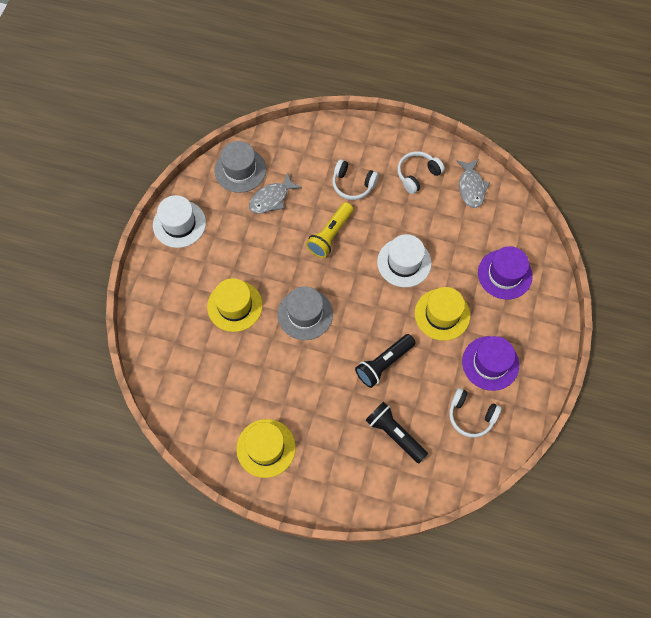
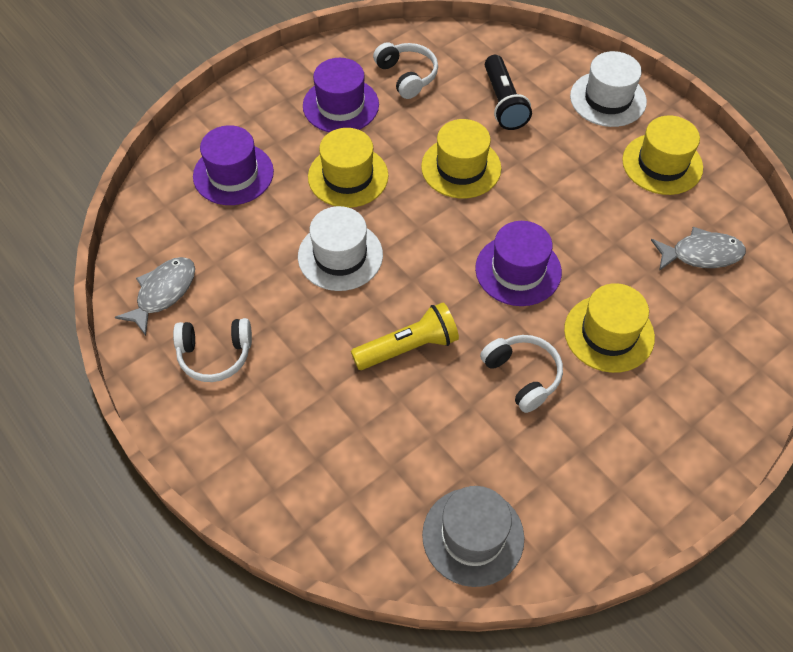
camera: 145 degrees left, 10 degrees down
white hat [153,195,206,248] -> white hat moved to [570,51,647,127]
grey fish [249,172,302,214] -> grey fish moved to [651,227,746,271]
grey hat [277,286,333,340] -> purple hat [475,221,562,306]
white headphones [333,159,378,200] -> white headphones moved to [480,335,563,413]
black flashlight [355,334,416,388] -> yellow hat [421,119,501,199]

